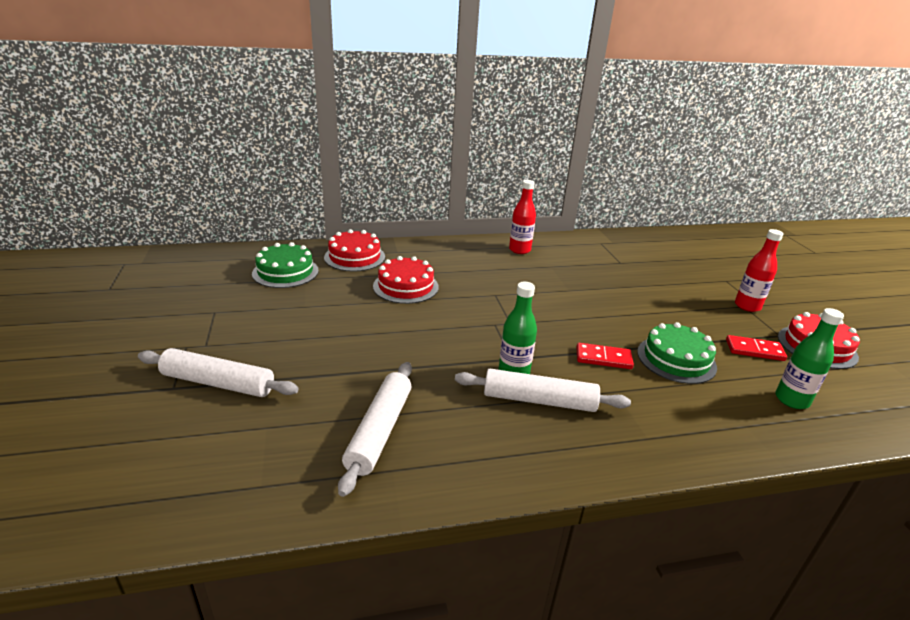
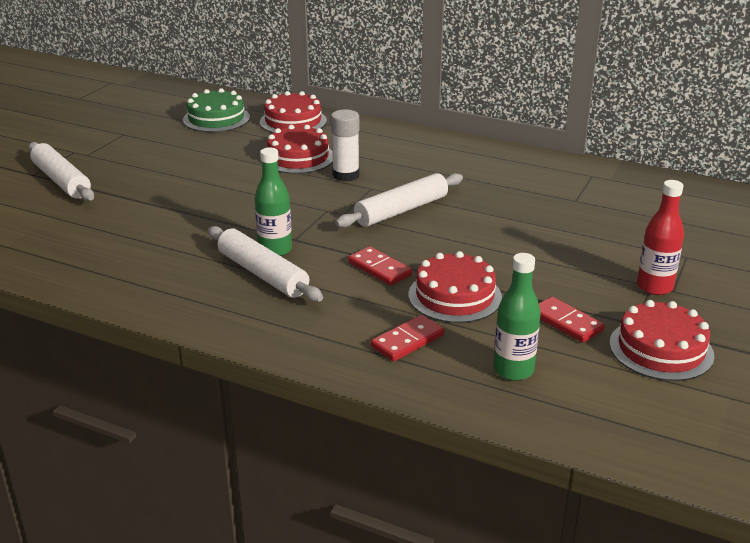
camera: 40 degrees right, 0 degrees up
white rolling pin [338,362,412,497] -> white rolling pin moved to [335,173,463,228]
red bottle [509,180,536,254] -> none
green cake [637,322,717,384] -> red cake [408,251,502,323]
none -> white glue stick [331,109,360,182]
none -> red domino [371,315,444,362]

